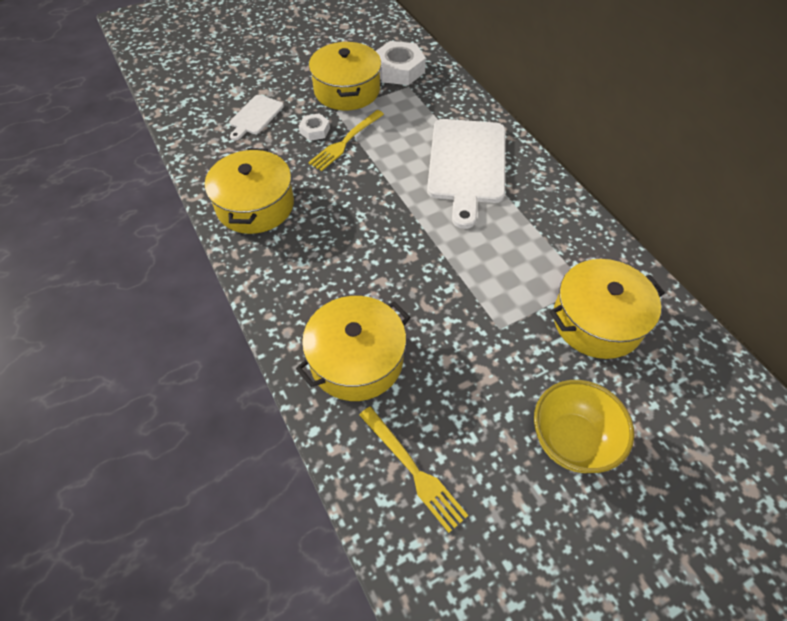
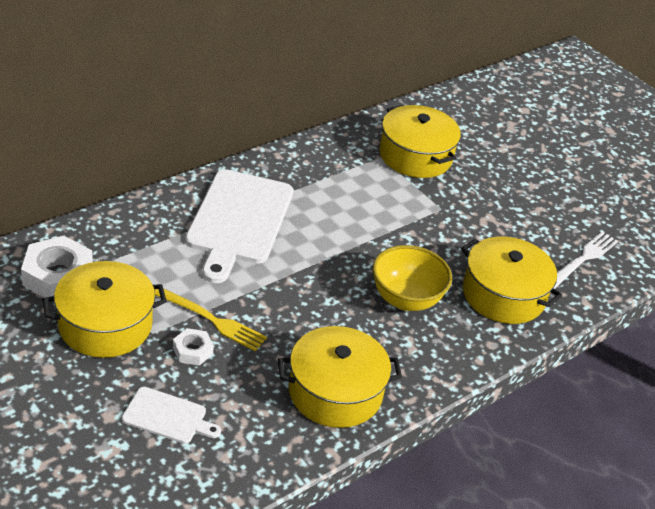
camera: 105 degrees left, 15 degrees down
yellow fork [359,406,469,533] -> white fork [554,231,618,289]
white cutting board [427,119,505,229] -> white cutting board turned 105 degrees clockwise [185,169,293,283]
yellow bowl [534,380,634,473] -> yellow bowl moved to [373,245,452,311]

